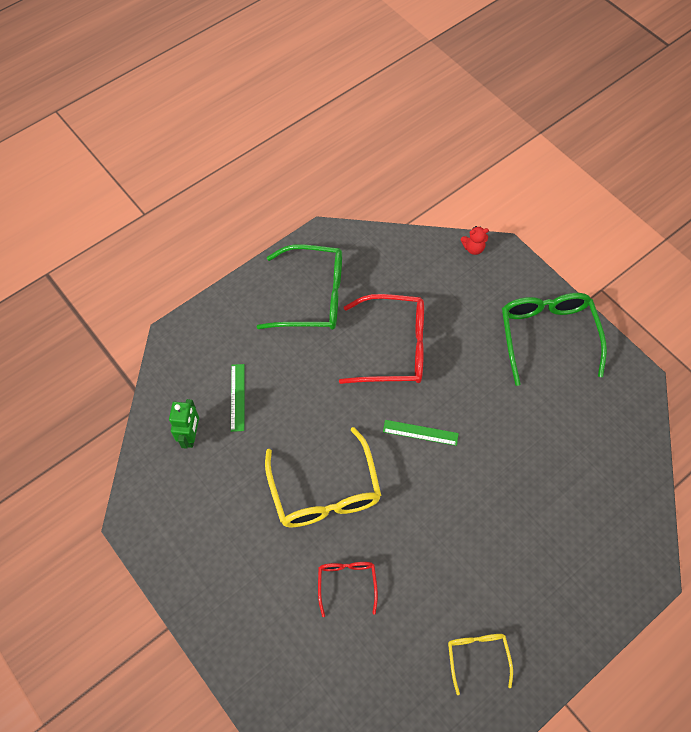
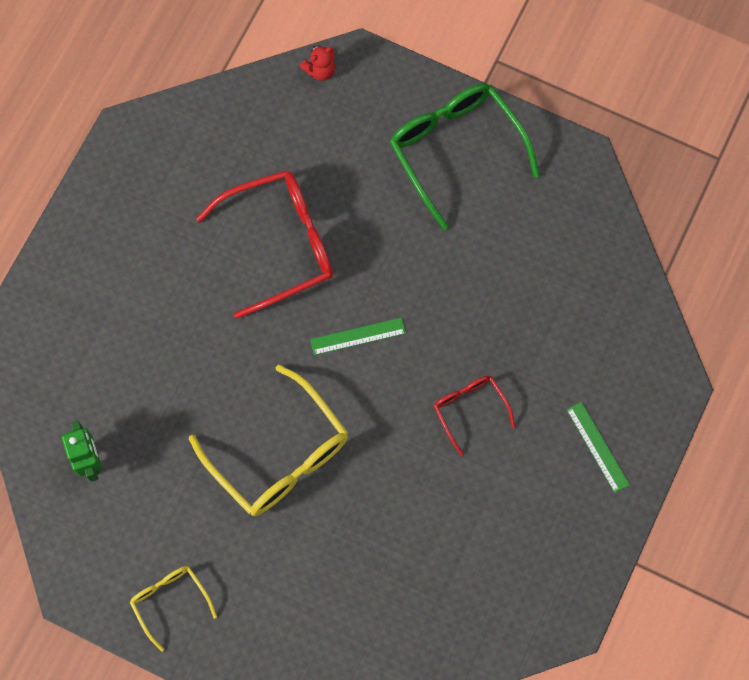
camera: 25 degrees left, 10 degrees up
green ruler [231,364,245,432] -> green ruler moved to [566,402,630,493]
green glasses [257,244,342,330] -> none
red glasses [318,562,378,617] -> red glasses moved to [434,375,515,456]
yellow glasses [448,634,513,695] -> yellow glasses moved to [130,566,217,652]

